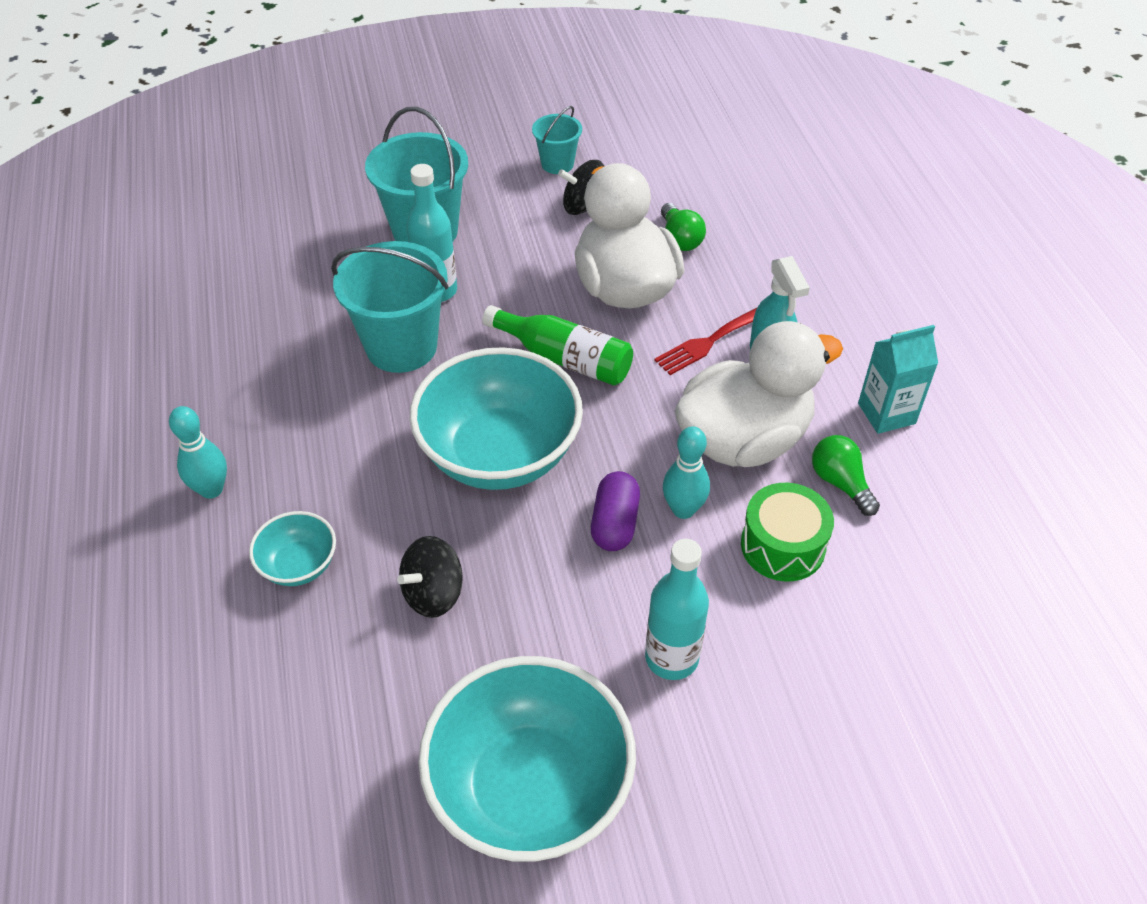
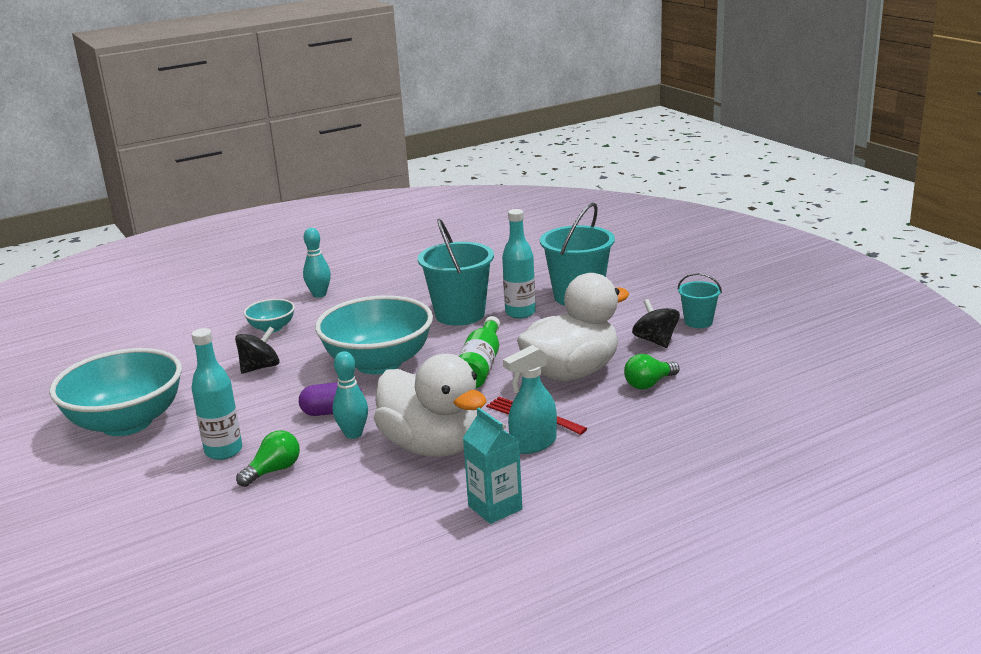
camera: 75 degrees right, 25 degrees down
black spinning top [397,536,463,618] -> black spinning top turned 105 degrees clockwise [235,327,280,374]
green drum [741,483,834,582] -> none
green light bulb [812,435,880,516] -> green light bulb moved to [236,430,300,487]

